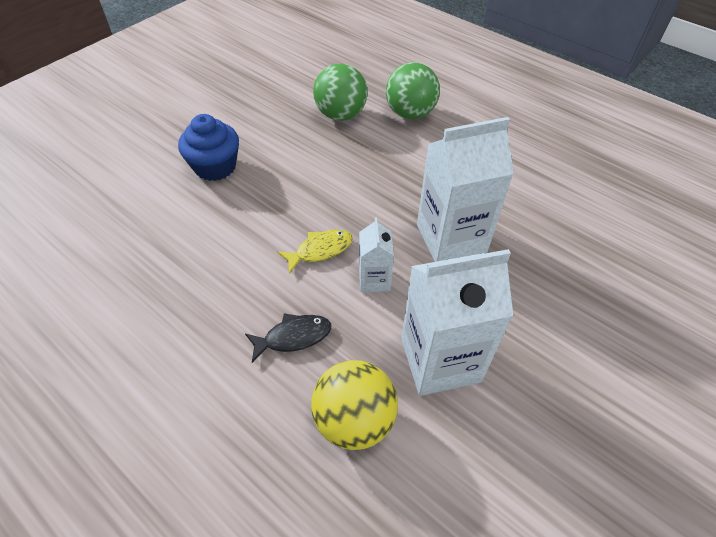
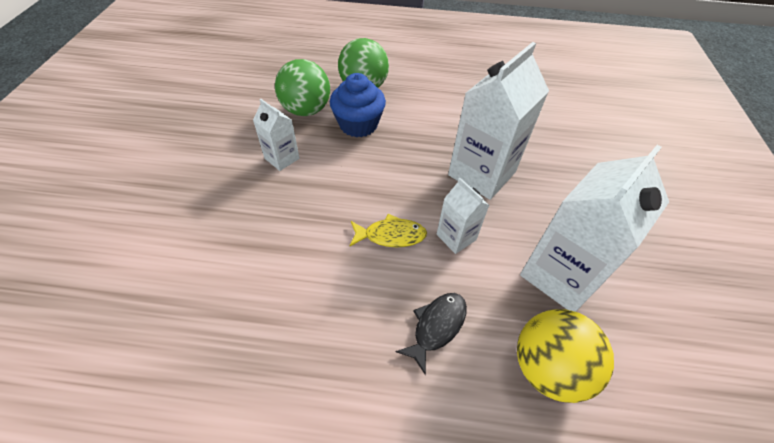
camera: 35 degrees left, 0 degrees up
blue cupcake [178,114,239,181] -> blue cupcake moved to [330,73,386,137]
yellow fish [278,230,353,274] -> yellow fish turned 60 degrees clockwise [350,214,427,247]
none -> white carton [253,99,300,171]

